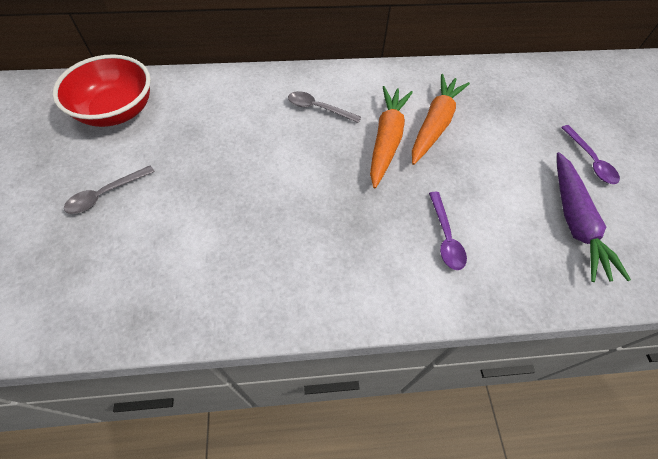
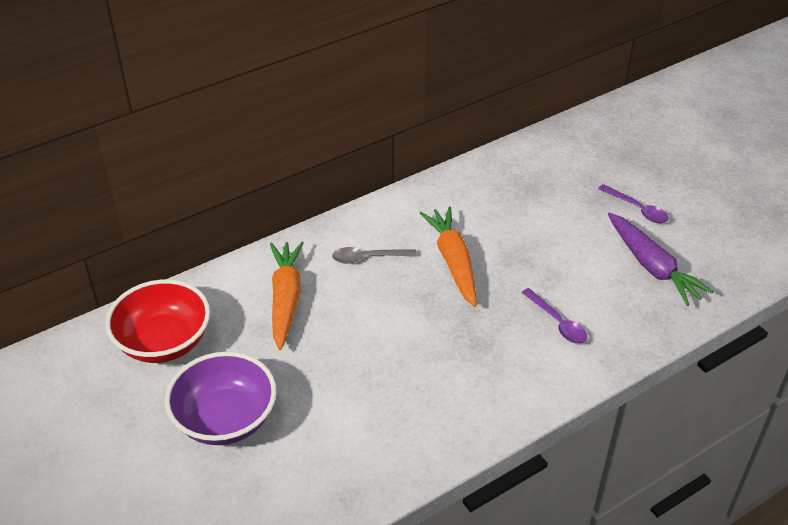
camera: 25 degrees left, 15 degrees down
grey spoon [64,166,155,214] -> purple bowl [165,352,276,445]
orange carrot [412,74,470,165] -> orange carrot moved to [270,242,304,350]

